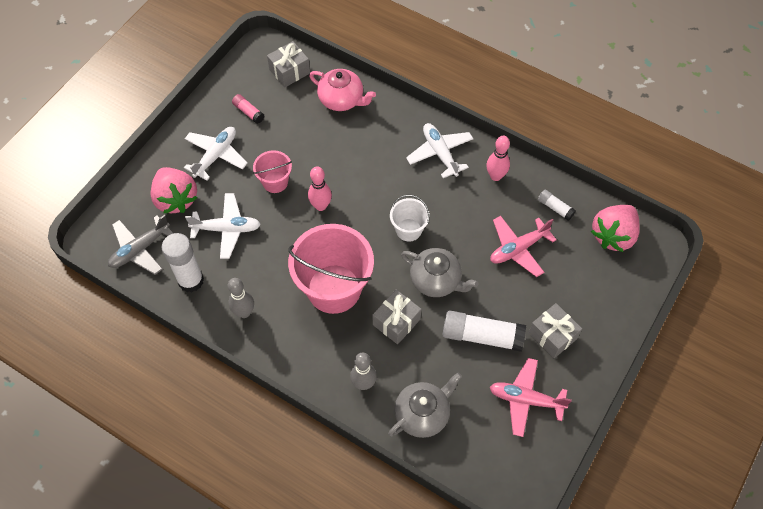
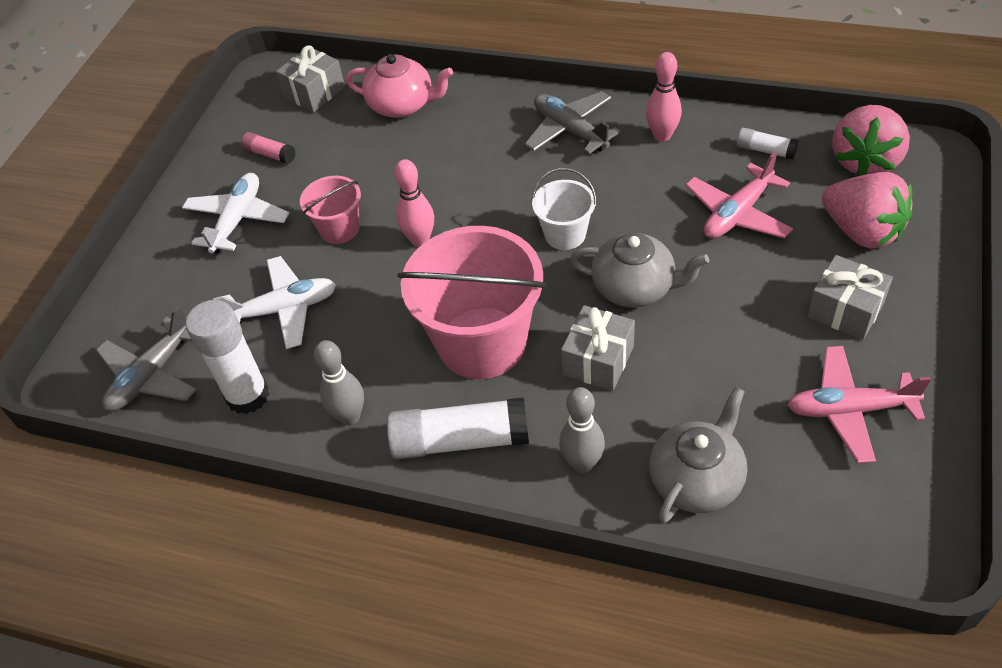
camera: 10 degrees left, 10 degrees down
pink strawberry [150,167,197,214] -> pink strawberry moved to [822,172,912,249]
white plane [406,123,473,178] -> grey plane [524,91,621,154]
white glue stick [442,310,526,352] -> white glue stick moved to [387,397,529,459]

